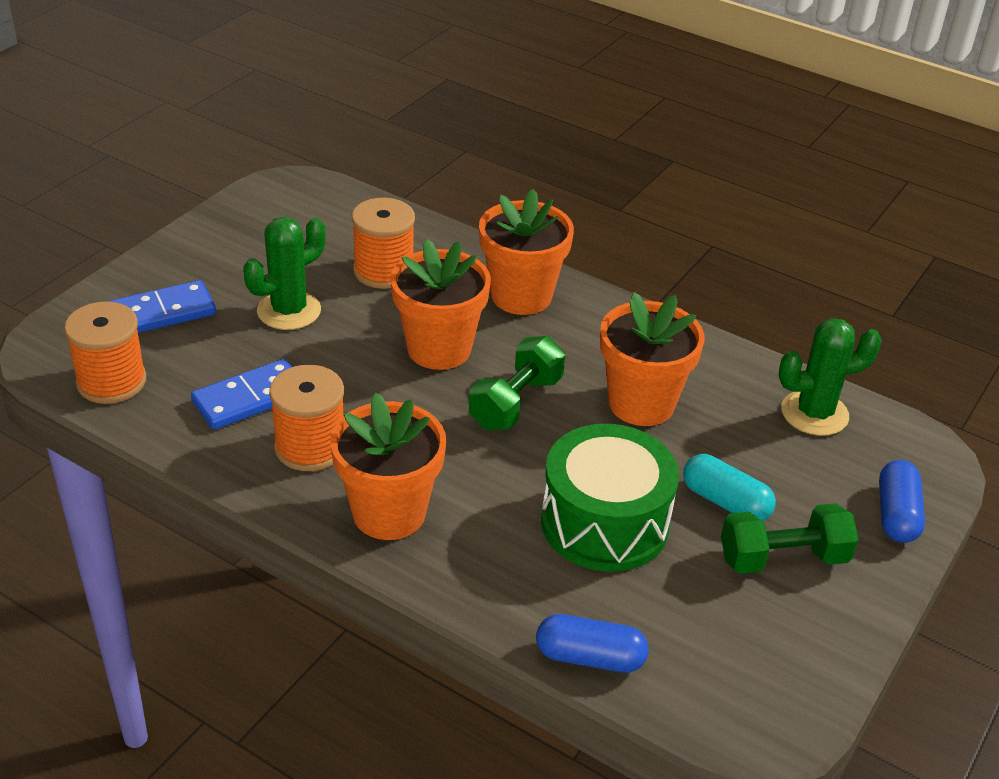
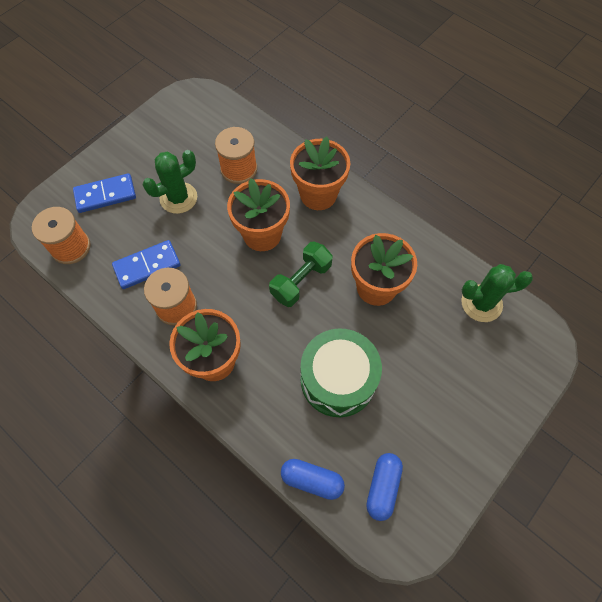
camera: 10 degrees right, 25 degrees up
turquoise capsule [683,454,776,521] -> none
green dumbbell [721,503,859,574] -> none
blue capsule [879,460,925,543] -> blue capsule moved to [366,453,403,521]

